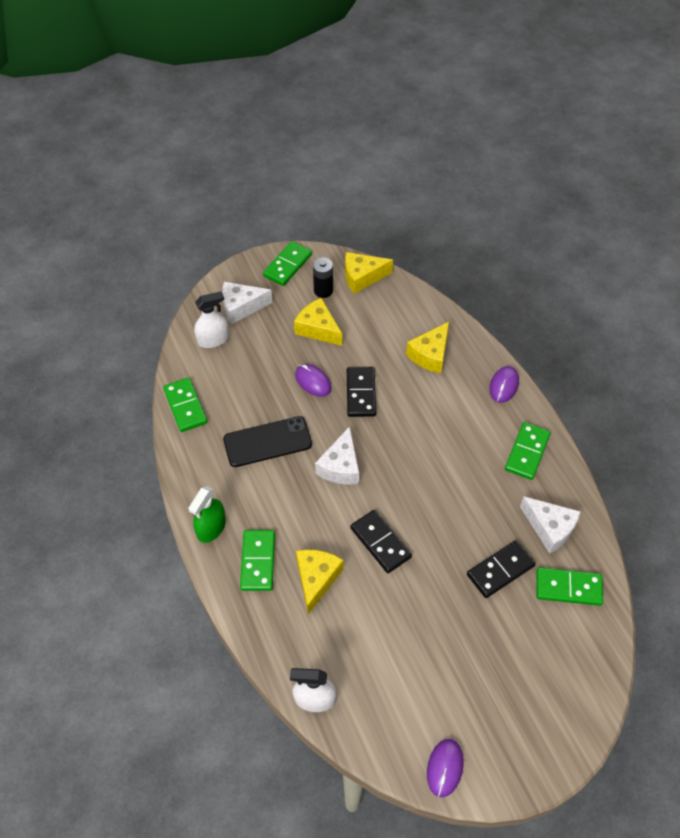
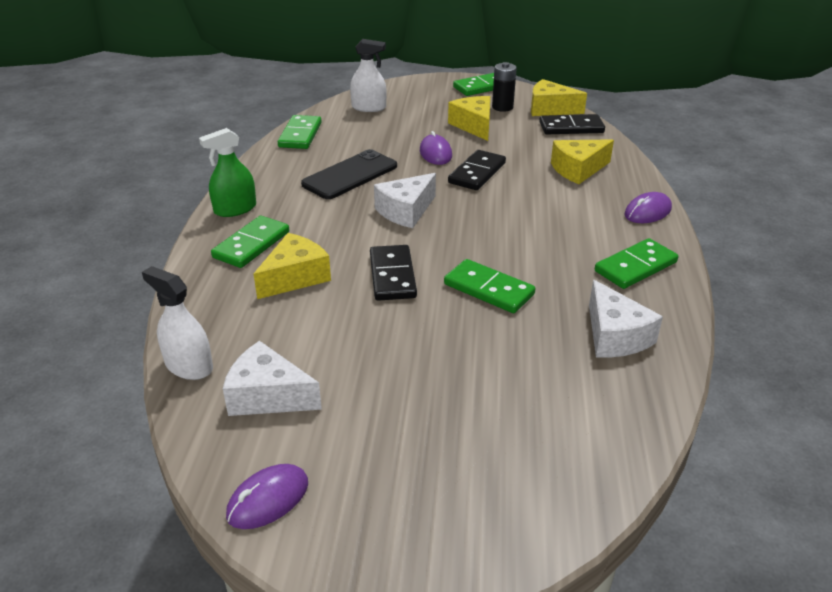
camera: 30 degrees right, 20 degrees down
white cheese [222,282,273,325] -> white cheese moved to [223,341,322,416]
black phone [223,416,312,467] -> black phone turned 60 degrees counterclockwise [301,149,397,199]
black domino [467,540,536,598] -> black domino moved to [539,114,605,134]
green domino [536,567,603,606] -> green domino moved to [444,259,536,313]

